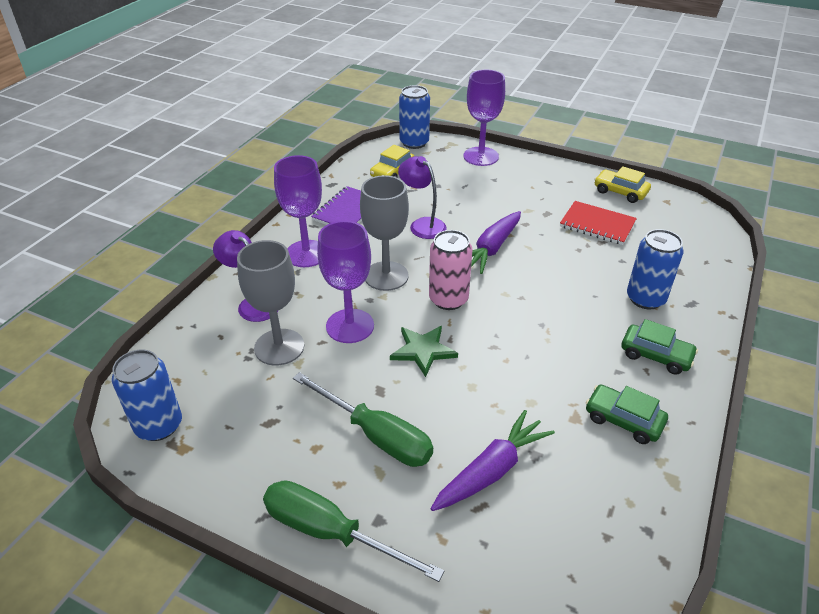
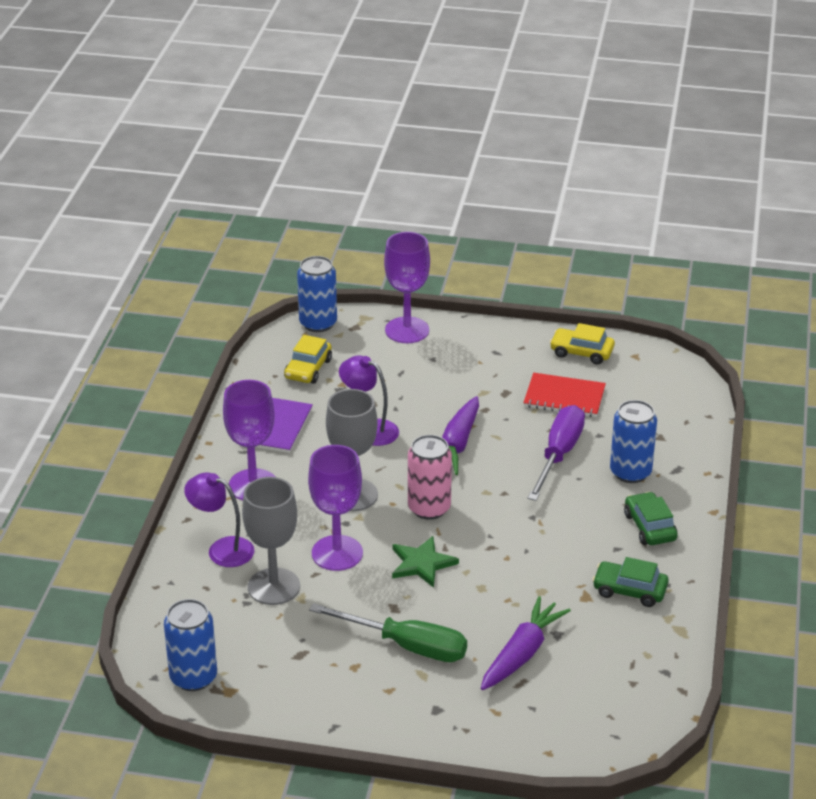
camera: 15 degrees left, 5 degrees down
green screwdriver [263,480,444,582] -> none
green car [621,319,698,375] -> green car turned 120 degrees counterclockwise [624,492,678,545]
none -> purple screwdriver [527,405,585,501]

